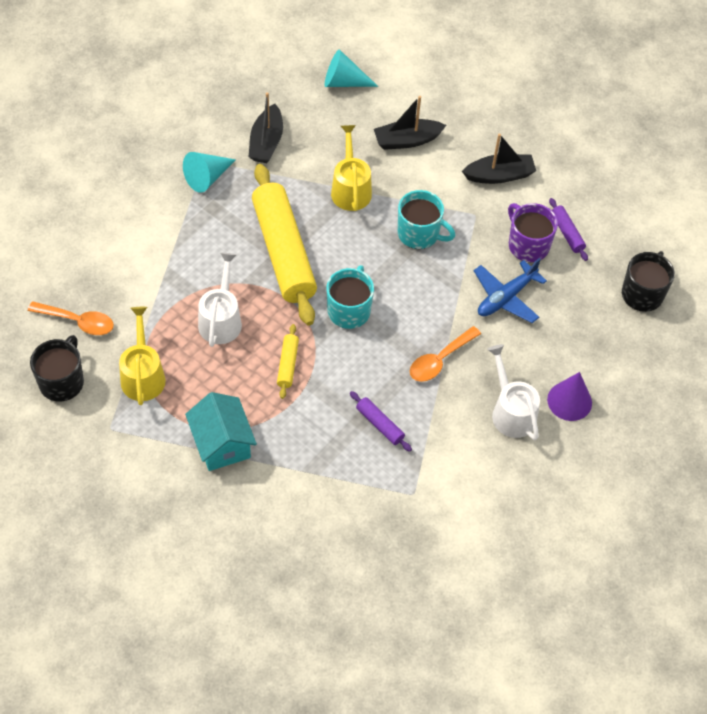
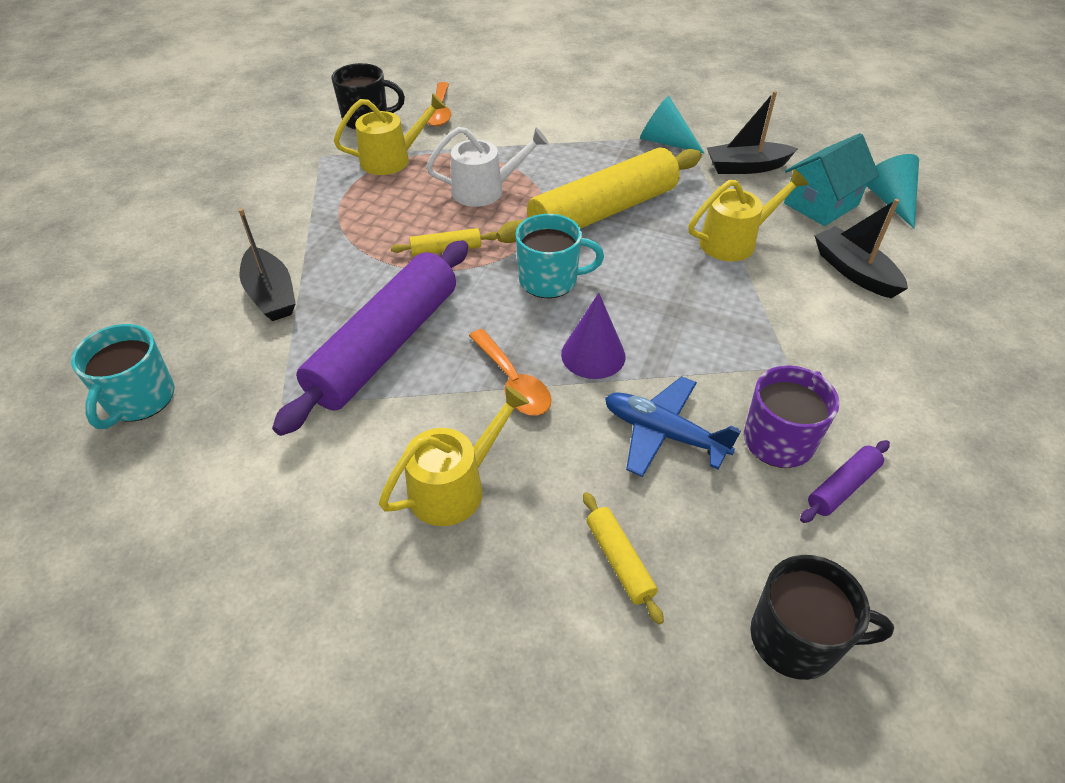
camera: 75 degrees right, 10 degrees down
turquoise house [185,392,257,471] -> turquoise house moved to [784,133,879,226]
purple rolling pin [350,391,412,452] -> purple rolling pin [272,240,468,436], size x2.42
turquoise mug [398,190,455,249] -> turquoise mug moved to [71,324,175,429]
orange spoon [410,326,481,382] -> orange spoon turned 150 degrees counterclockwise [469,329,552,416]
black boat [462,134,536,184] -> black boat moved to [239,208,296,321]
white watering can [487,344,540,440] -> yellow watering can [379,386,529,526]
purple cone [547,372,592,421] -> purple cone moved to [561,293,625,379]
none -> yellow rolling pin [583,492,664,624]

